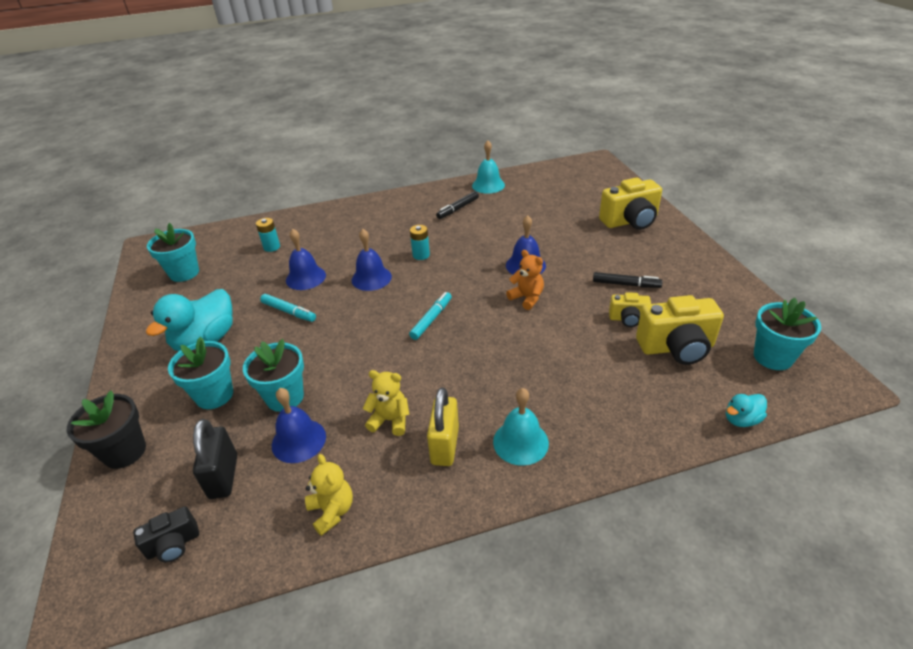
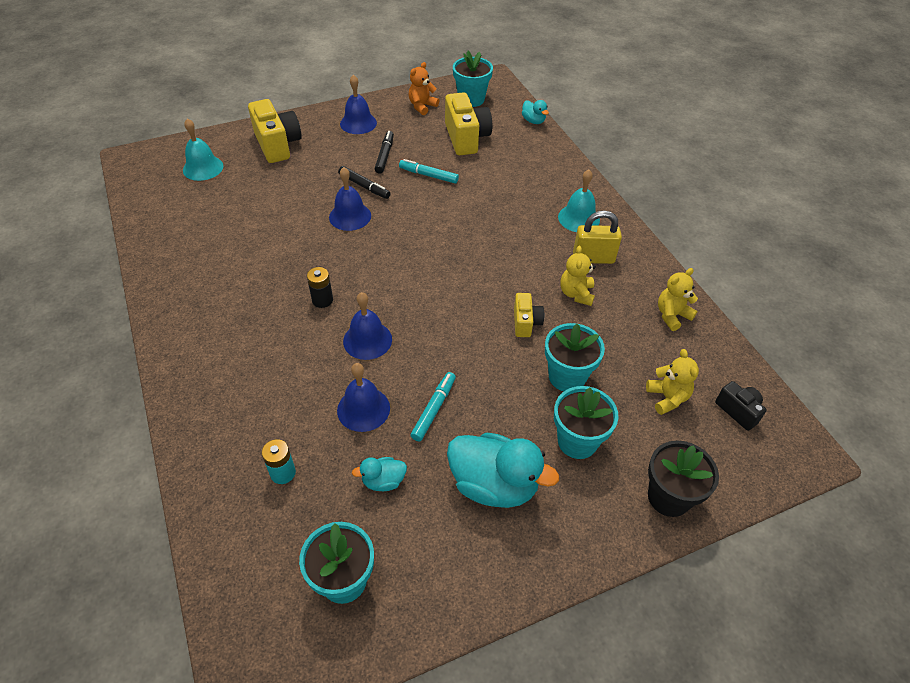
camera: 100 degrees left, 10 degrees up
black padlock [193,419,237,499] -> yellow teddy bear [646,349,699,415]
blue bell [272,388,326,463] -> blue bell moved to [340,75,377,134]
turquoise marker [409,292,452,340] -> turquoise marker moved to [399,159,459,183]
turquoise battery [410,225,430,260] -> black battery [307,267,333,308]
black marker [436,191,479,219] -> black marker moved to [338,166,391,199]
turquoise bell [472,140,505,194] -> turquoise bell moved to [183,119,223,181]
orange teddy bear [506,250,544,310] -> orange teddy bear moved to [409,62,439,115]
yellow camera [609,292,651,327] -> yellow camera moved to [514,293,544,337]
none -> turquoise duck [352,457,407,491]

